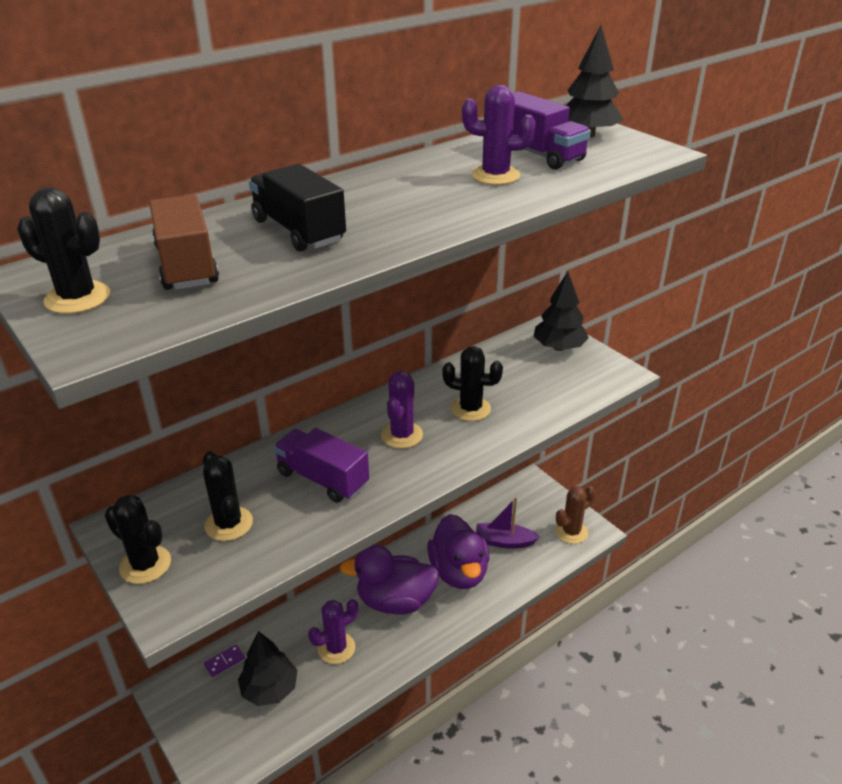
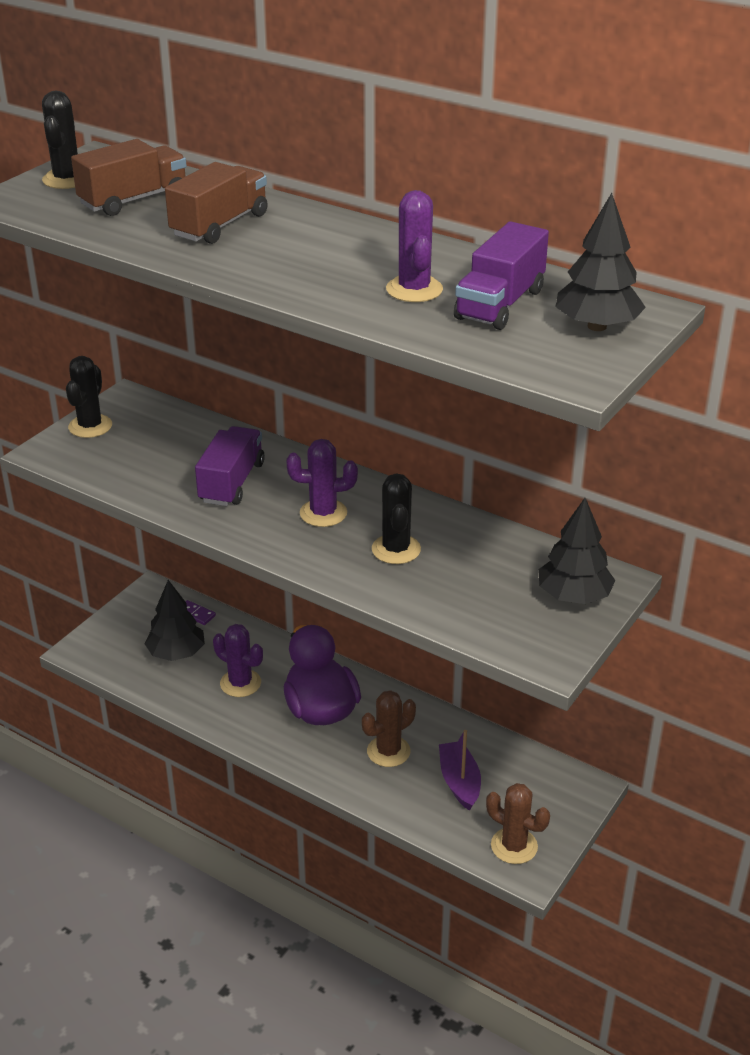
camera: 70 degrees right, 0 degrees up
black cactus [203,451,253,541] -> none
black truck [249,164,346,252] -> brown truck [165,162,268,244]
purple duck [427,514,490,589] -> brown cactus [362,690,416,767]

